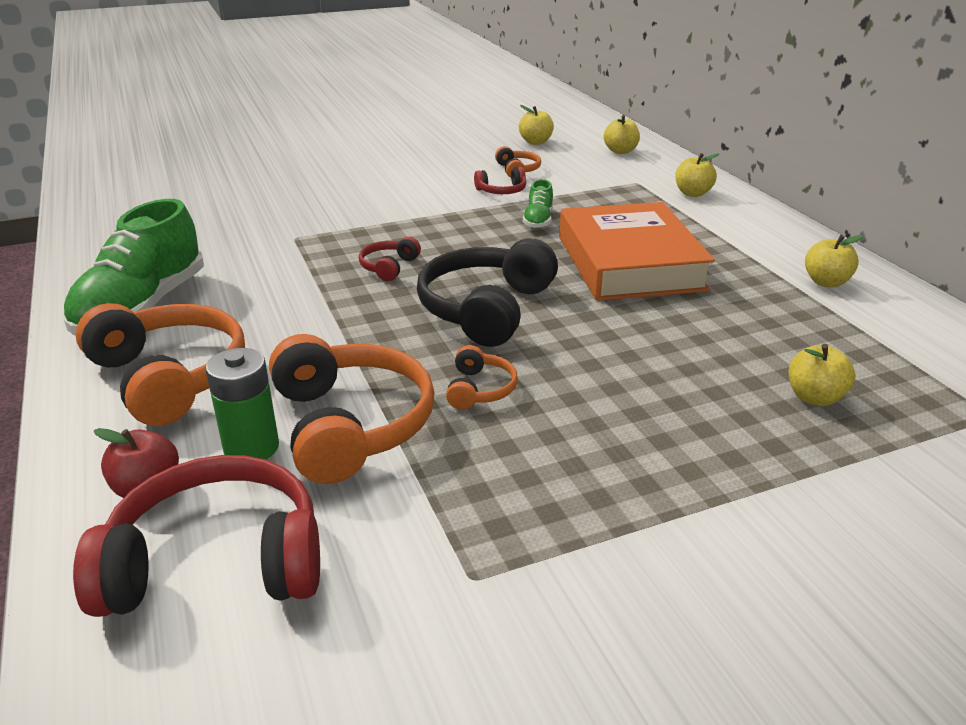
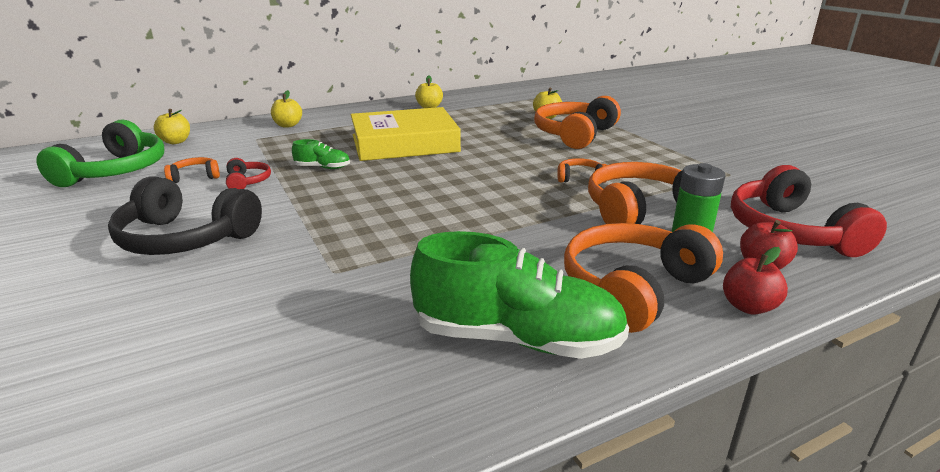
camera: 95 degrees left, 5 degrees down
red headphones [359,237,421,281] -> none
black headphones [417,238,558,347] -> black headphones moved to [108,176,262,255]
yellow apple [519,105,554,145] -> green headphones [37,120,164,187]
orange book [559,202,715,301] -> yellow book [351,107,461,161]
none -> orange headphones [534,96,621,149]
none -> red apple [723,247,788,315]

